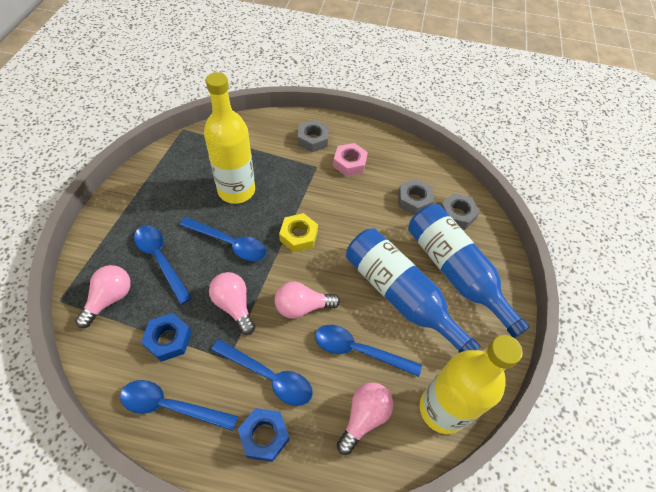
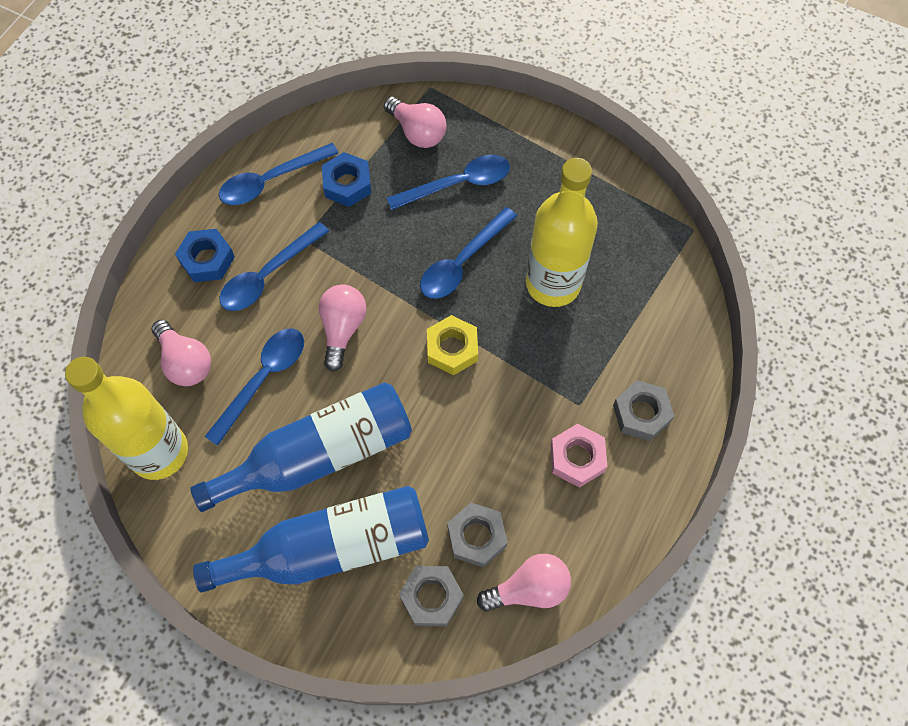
camera: 110 degrees right, 10 degrees up
blue spoon [120,380,238,431] -> blue spoon turned 150 degrees counterclockwise [219,143,339,205]
pink light bulb [209,272,255,335] -> pink light bulb moved to [477,554,571,612]

